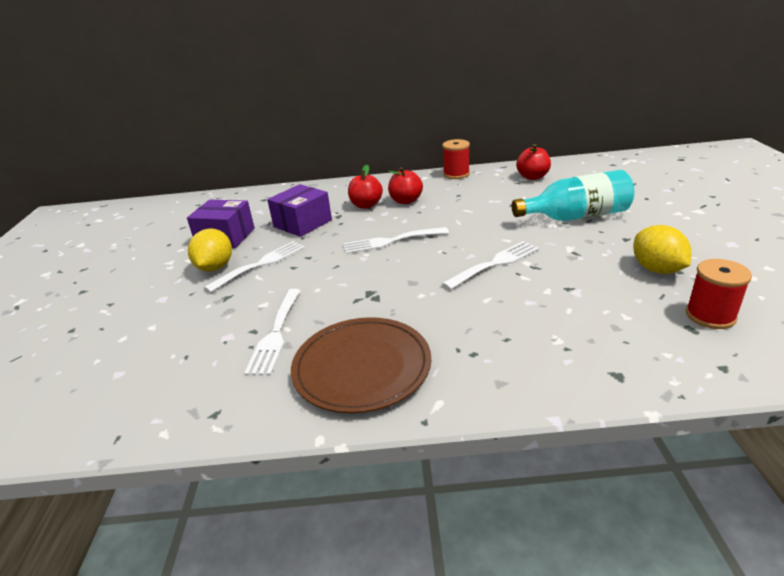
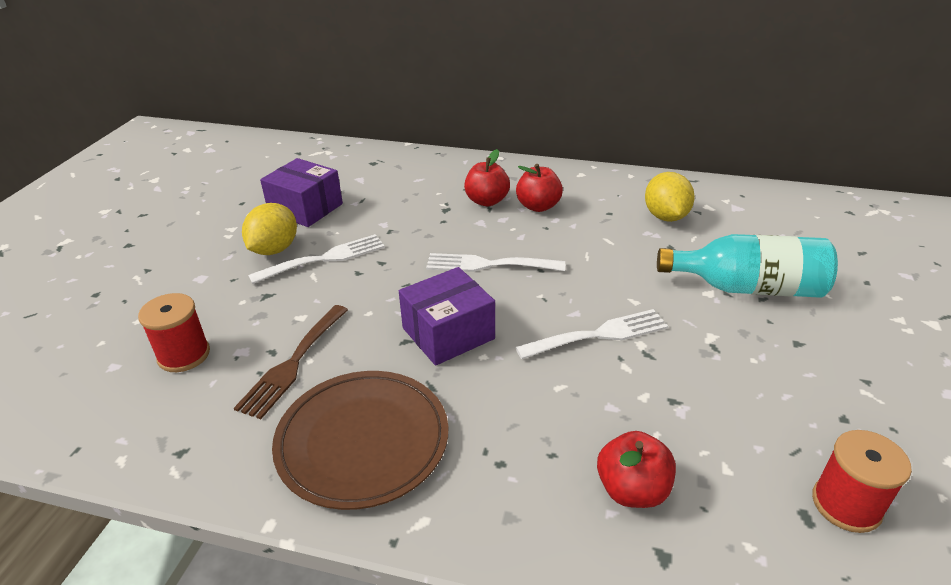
camera: 15 degrees right, 5 degrees up
white fork [244,289,301,376] -> brown fork [234,305,348,419]
purple box [267,184,332,237] -> purple box moved to [399,267,495,366]
red spool [442,139,470,179] -> red spool moved to [138,293,210,372]
red apple [516,144,551,180] -> red apple moved to [597,431,676,508]
yellow lemon [633,225,691,274] -> yellow lemon moved to [645,172,695,222]

